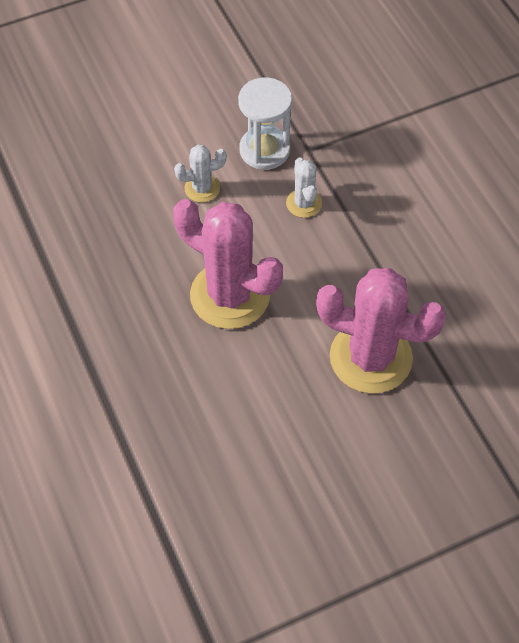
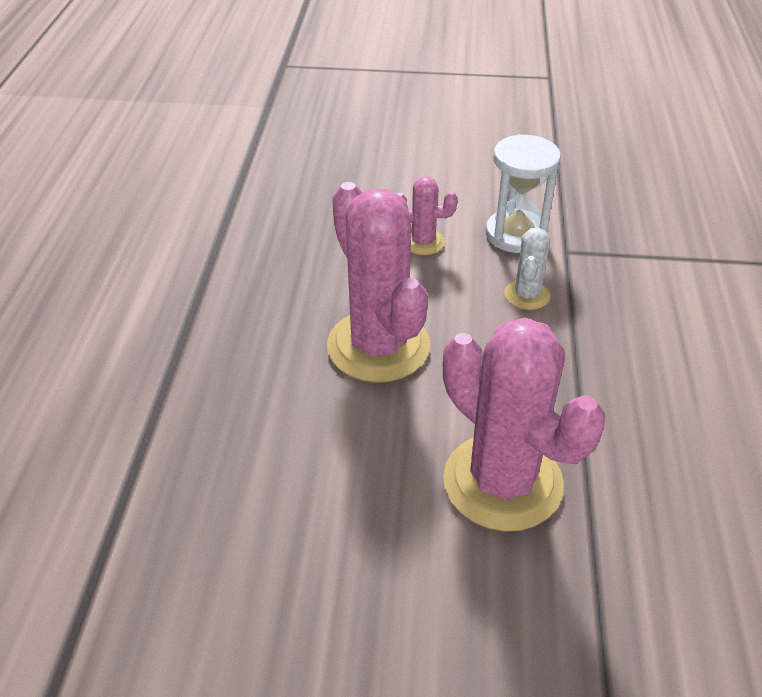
camera: 30 degrees right, 15 degrees down
white cactus [174,145,227,203] -> pink cactus [397,177,458,255]

